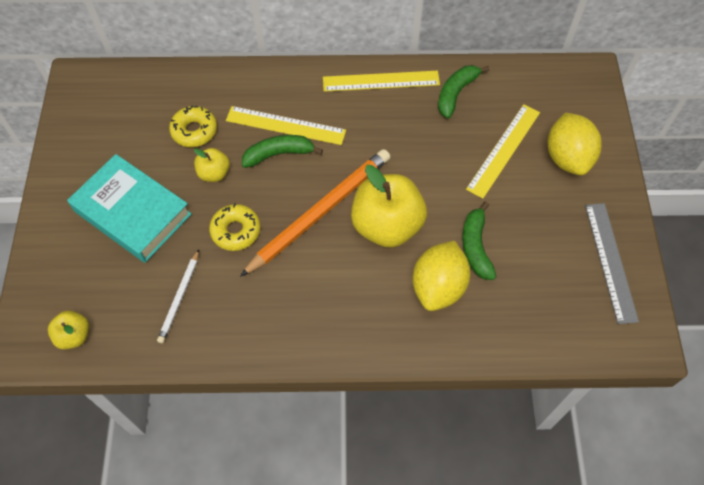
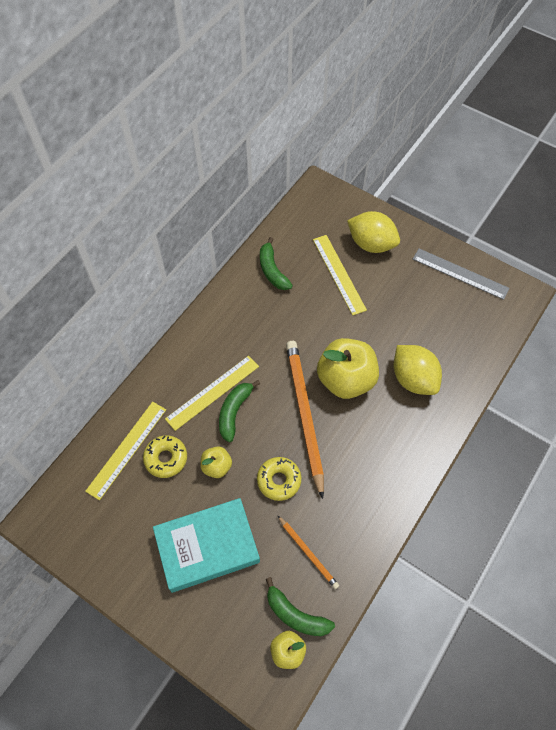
camera: 55 degrees left, 0 degrees up
white pencil [157,249,199,343] -> orange pencil [277,515,339,589]
yellow ruler [323,71,440,92] -> yellow ruler moved to [85,402,166,501]
green banana [462,201,497,280] -> green banana moved to [266,577,335,636]

